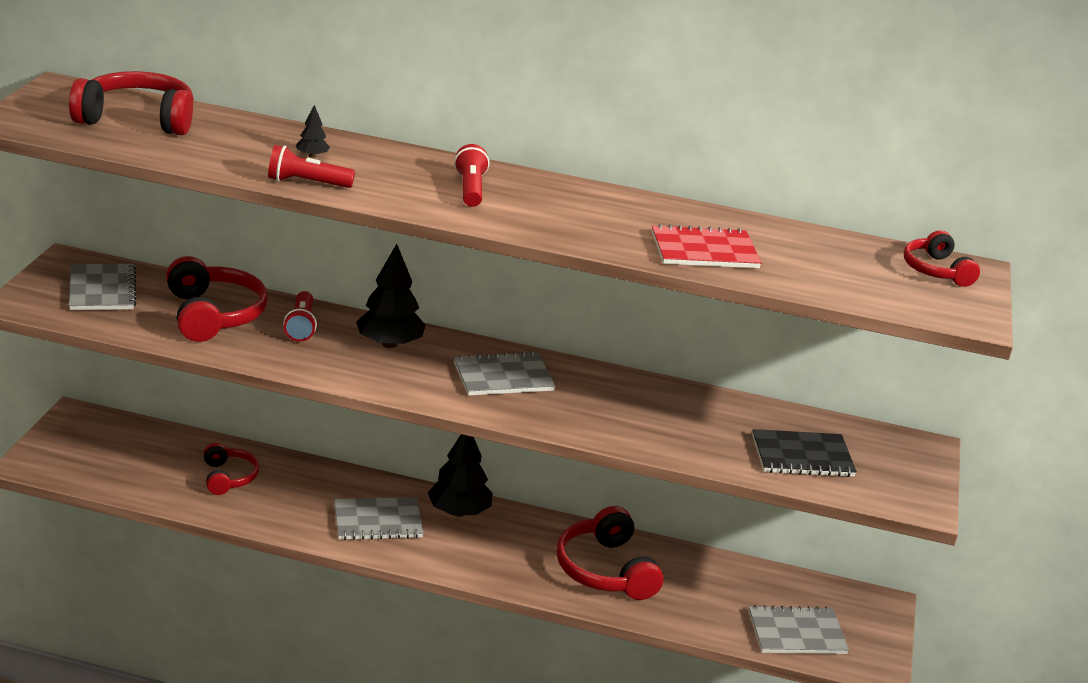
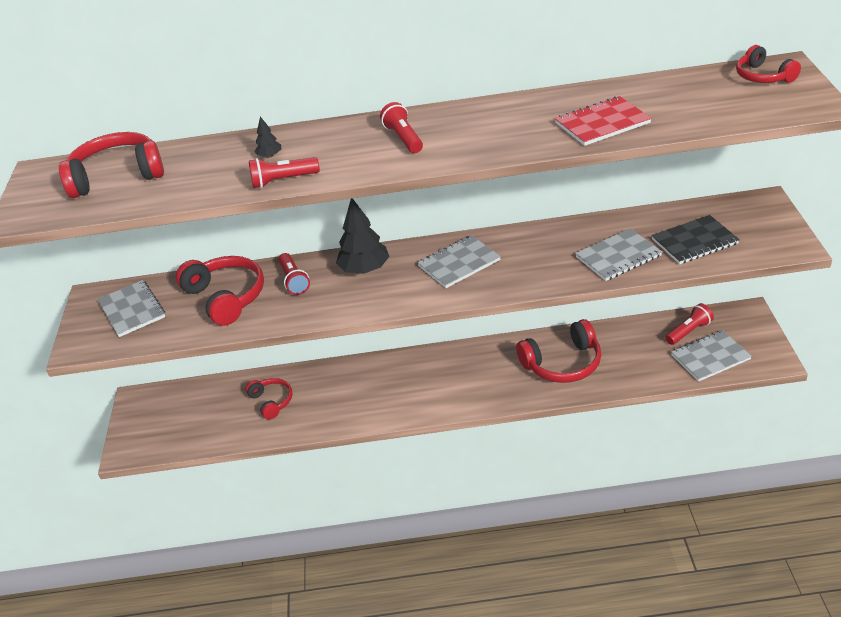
camera: 10 degrees left, 10 degrees up
grey notebook [334,497,424,540] -> grey notebook moved to [575,228,662,281]
black tree [428,434,493,517] -> none
red headphones [556,506,663,600] -> red headphones turned 75 degrees counterclockwise [516,319,602,383]
none -> red flashlight [665,303,714,345]

